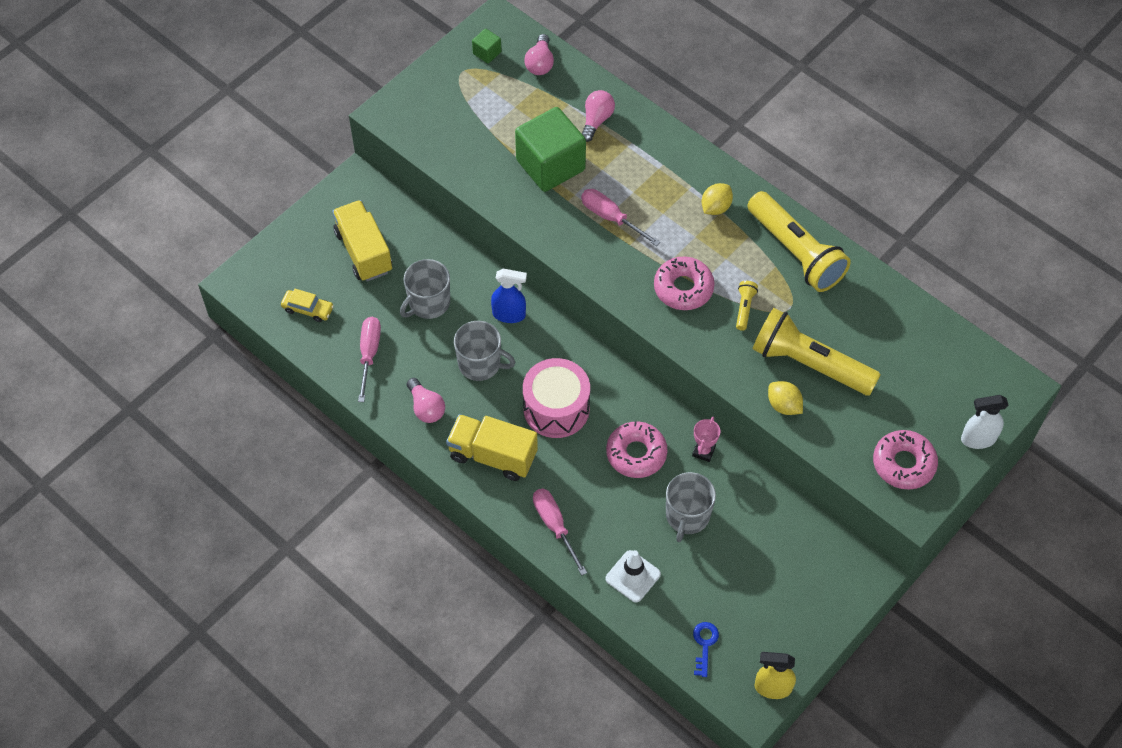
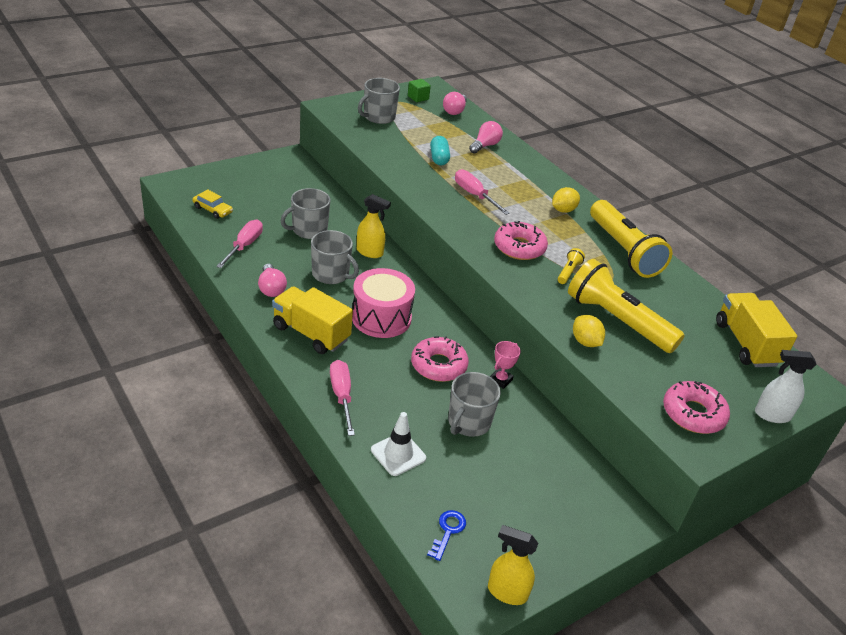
camera: 10 degrees right, 20 degrees down
yellow truck [332,200,392,281] -> yellow truck moved to [716,293,797,367]
blue spray bottle [491,269,527,323] -> yellow spray bottle [357,194,391,258]
green cube [515,107,586,192] -> turquoise capsule [430,136,450,165]
none -> grey mug [358,78,400,124]

